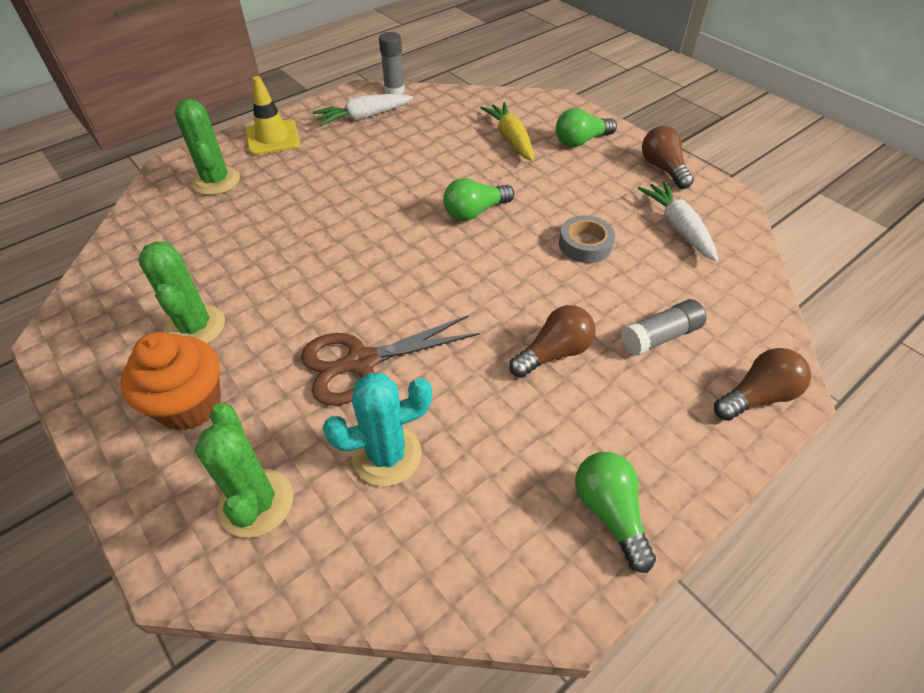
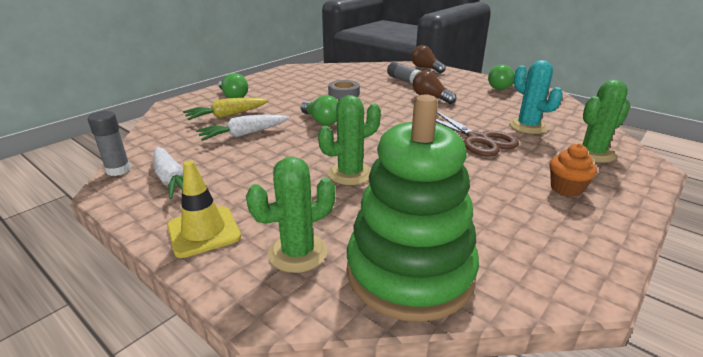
camera: 100 degrees left, 20 degrees down
orange cupcake [120,332,221,431] -> orange cupcake [549,144,597,197], size x0.66
green cactus [138,242,225,344] -> green cactus moved to [318,95,381,185]
white carrot [638,181,718,262] -> white carrot moved to [196,115,289,141]
brown light bulb [642,126,694,189] -> none
none -> green stacking toy [347,94,479,322]

